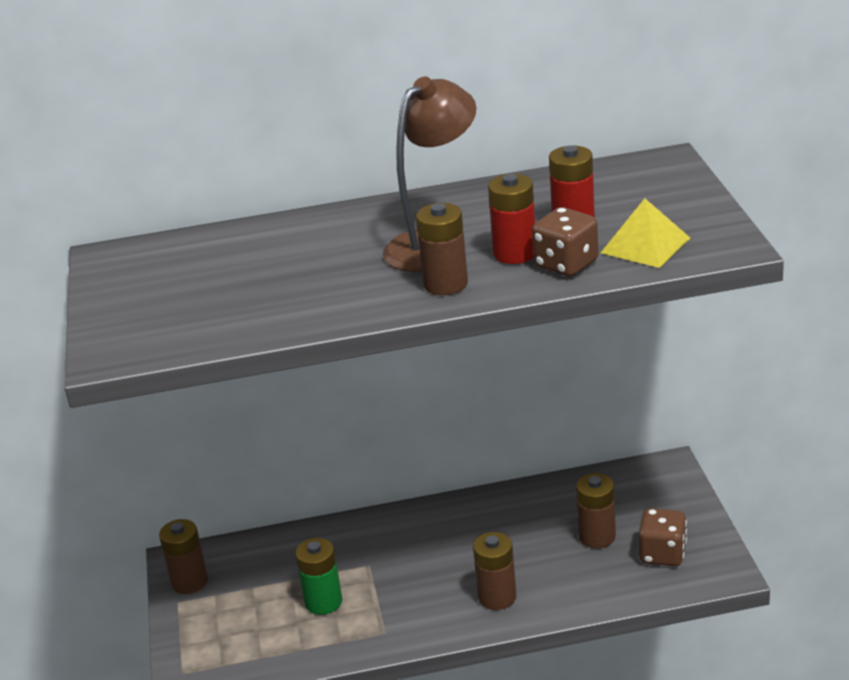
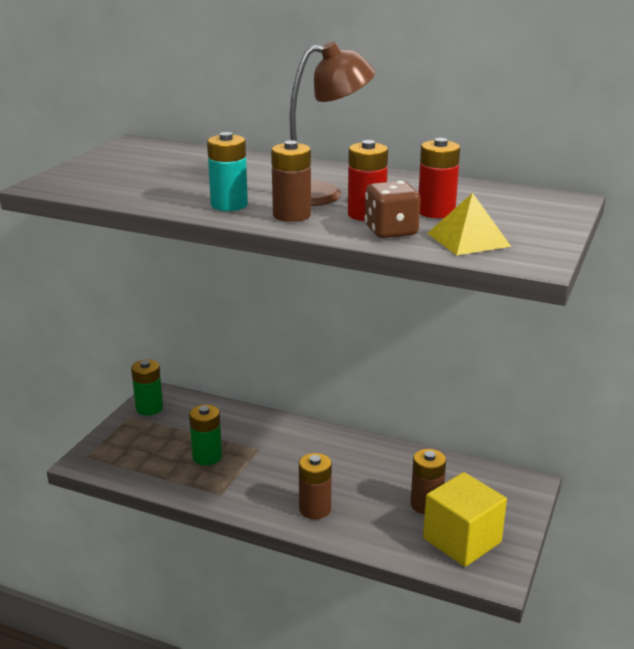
camera: 30 degrees right, 5 degrees down
brown battery [159,519,208,594] -> green battery [131,359,163,415]
brown dice [639,508,687,566] -> yellow cube [423,472,507,567]
none -> turquoise battery [207,132,248,211]

